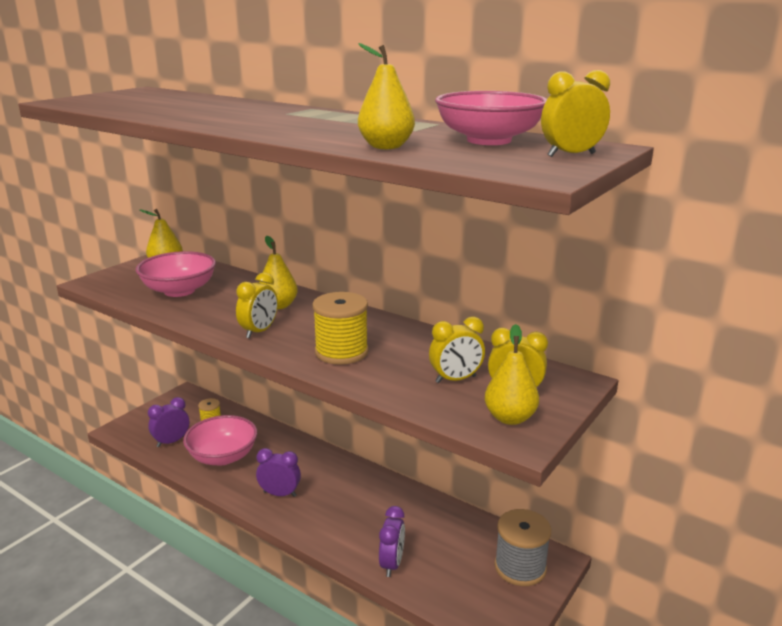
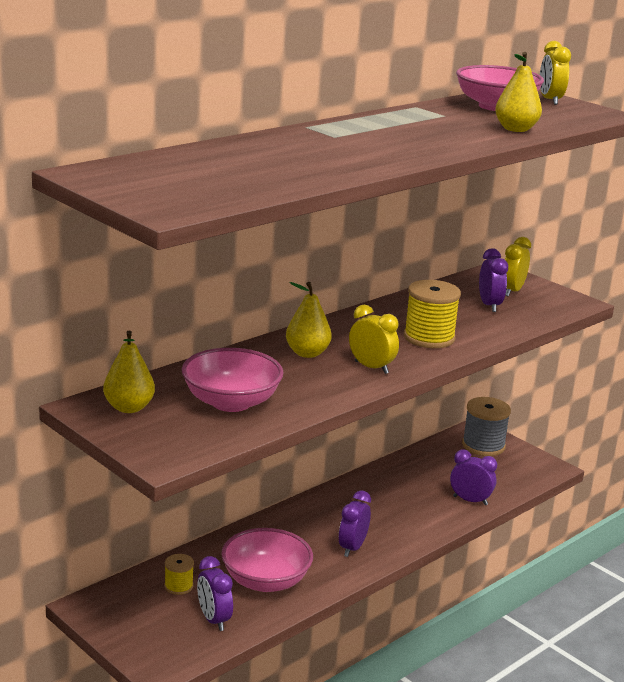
camera: 80 degrees left, 0 degrees up
yellow clock [429,317,485,383] -> purple clock [479,248,508,312]
yellow pear [485,324,539,425] -> none

